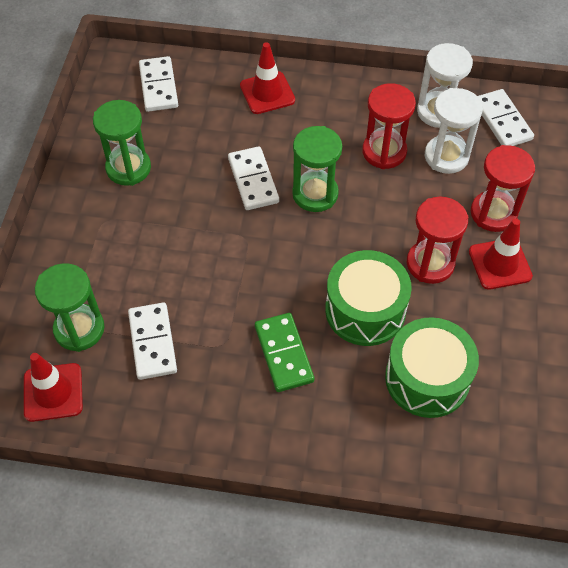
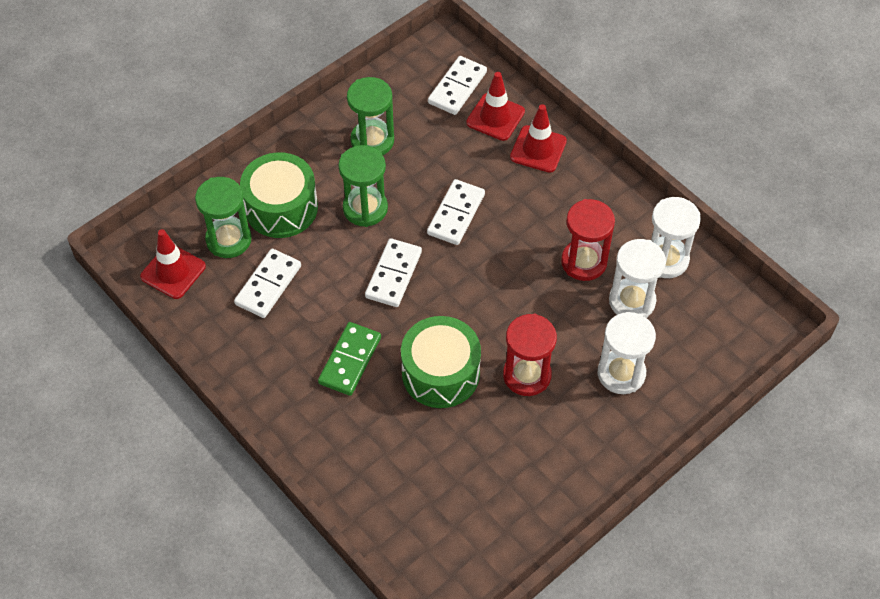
camera: 40 degrees right, 0 degrees up
green hourglass [292,126,342,212] -> green hourglass moved to [338,145,388,227]
green drum [385,317,479,418] -> green drum moved to [240,152,318,238]
red traffic cone [469,218,533,290] -> red traffic cone moved to [466,72,525,141]
red hourglass [471,145,535,232] -> white hourglass [598,312,656,394]
white domino [478,89,534,146] -> white domino moved to [365,238,422,307]

